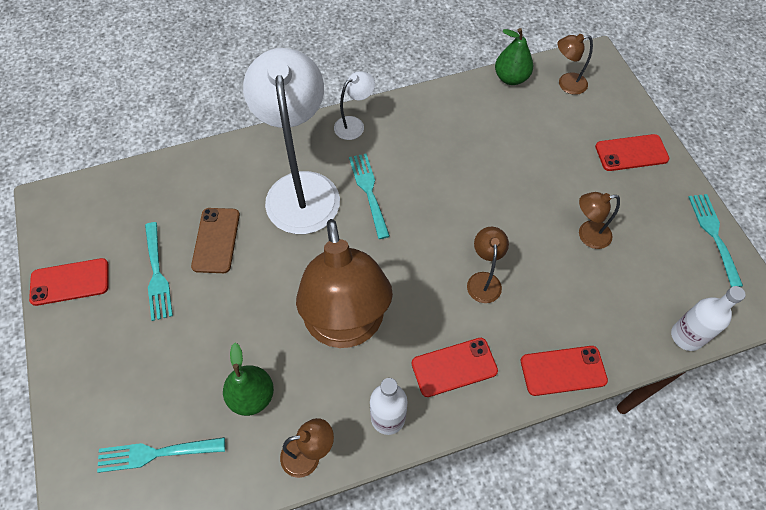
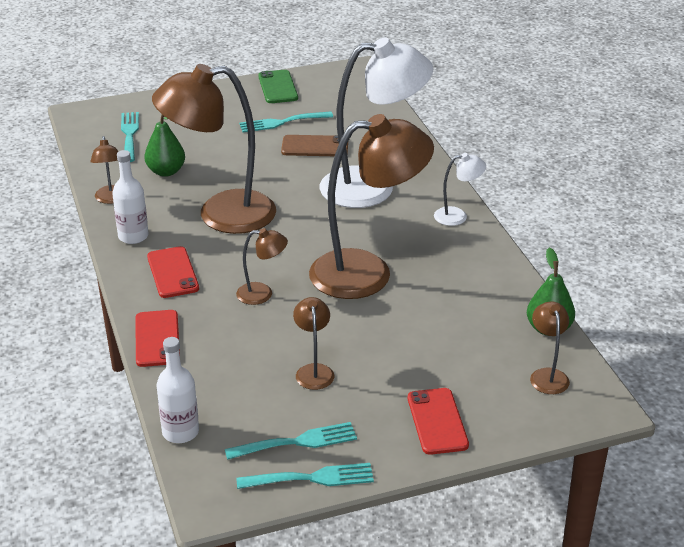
camera: 90 degrees right, 25 degrees down
red phone [29,258,108,306] -> green phone [258,70,298,103]
white lamp [334,71,375,140] -> white lamp turned 60 degrees counterclockwise [434,153,486,226]
turquoise fork [349,153,390,239] -> turquoise fork moved to [225,422,357,460]
none -> brown lamp [309,114,434,299]

